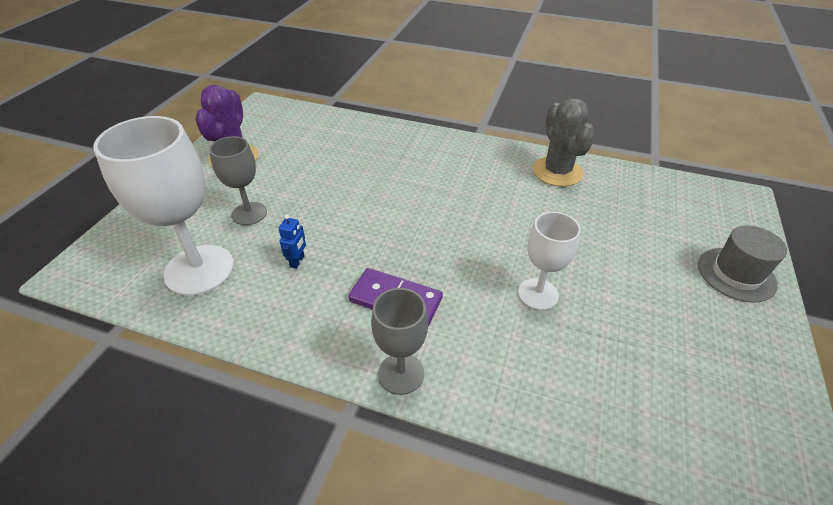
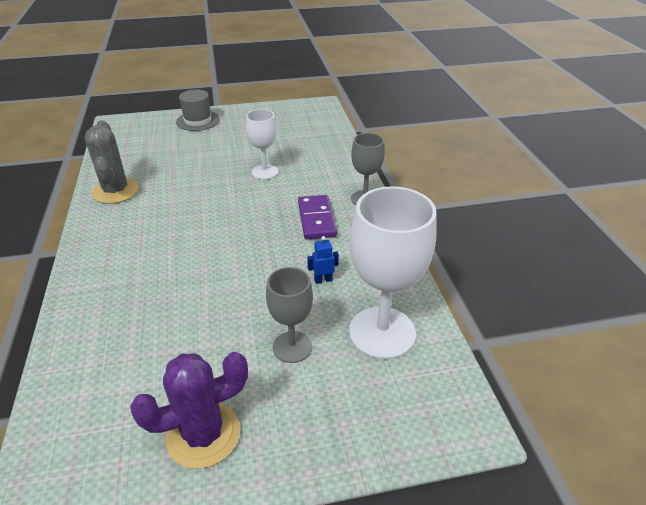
camera: 120 degrees left, 5 degrees down
grey cactus [533,98,595,187] -> grey cactus turned 60 degrees counterclockwise [85,120,139,204]

